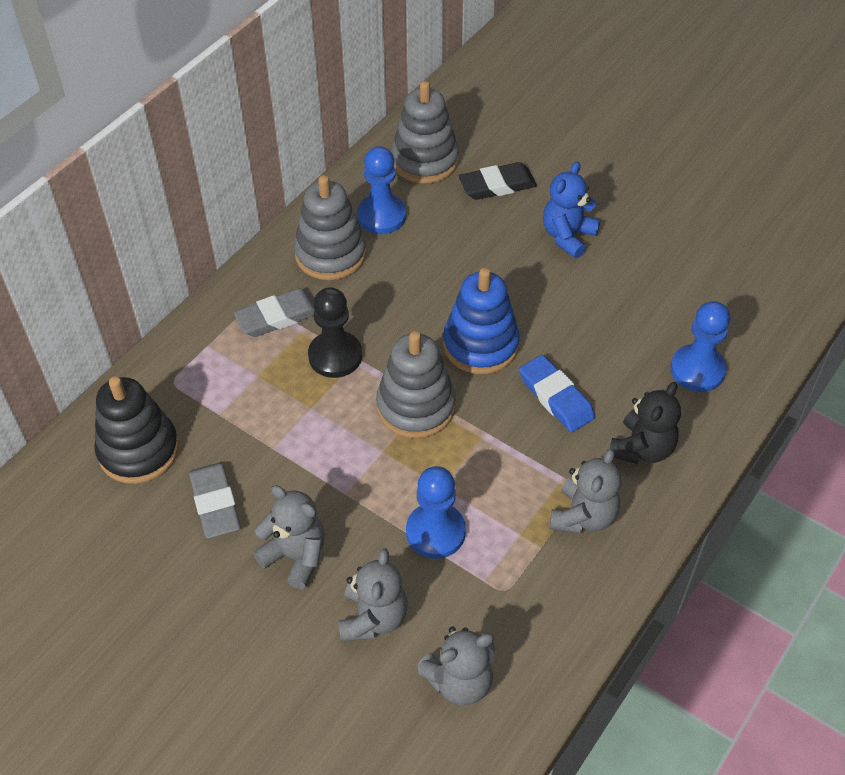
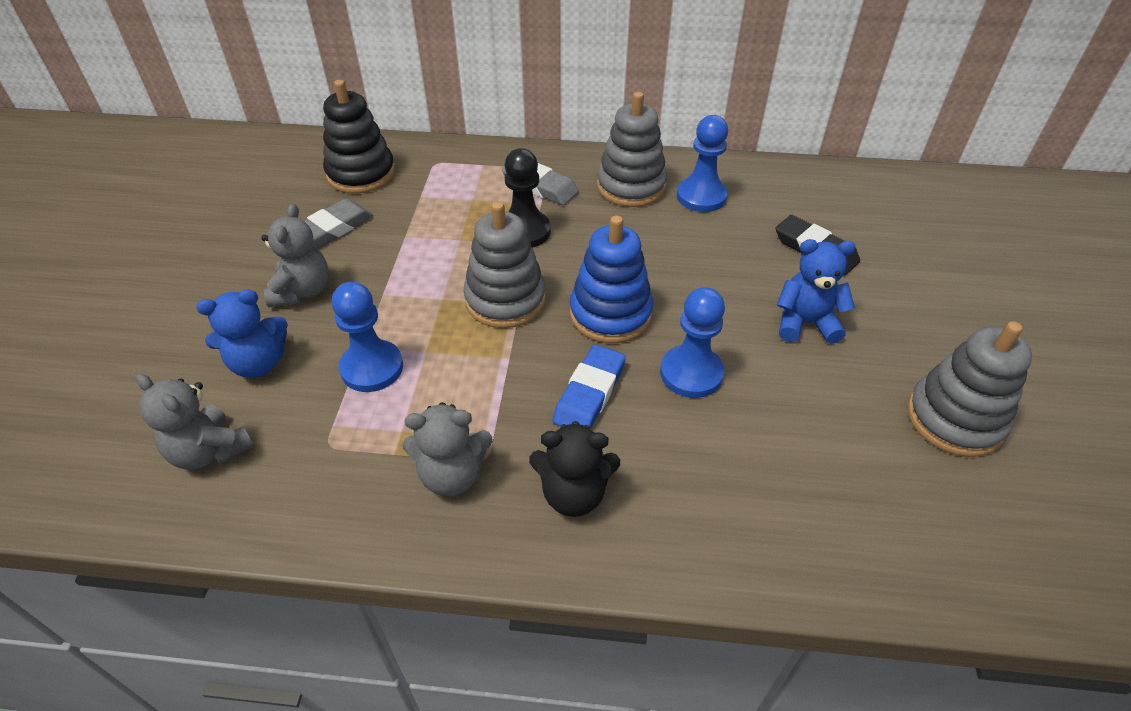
camera: 60 degrees right, 5 degrees down
grey teddy bear [339,548,408,642] -> blue teddy bear [196,289,288,378]
grey stacking toy [391,81,459,184] -> grey stacking toy moved to [907,321,1032,457]
blue pawn [671,301,730,392] -> blue pawn moved to [660,287,725,398]

